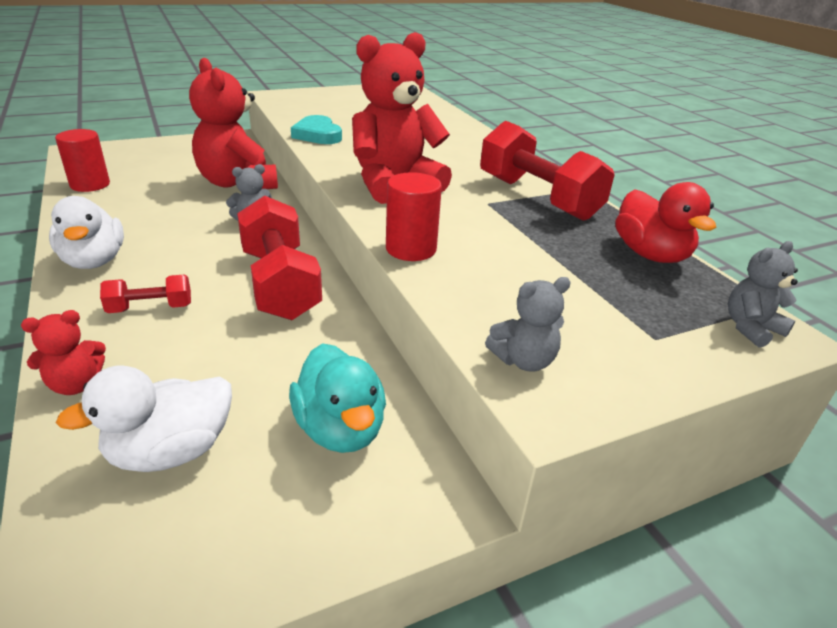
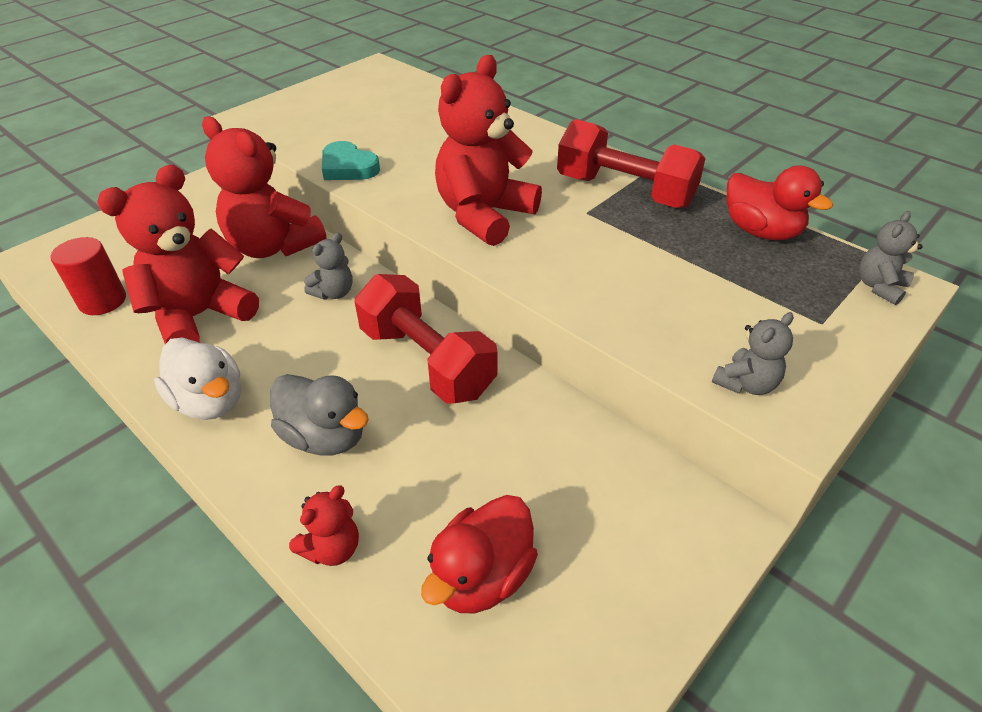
camera: 20 degrees left, 10 degrees up
white duck [56,366,232,472] -> red duck [421,495,538,613]
red dumbbell [100,275,191,313] -> grey duck [270,374,369,456]
turquoise duck [289,343,386,453] -> none
red cylinder [386,172,442,261] -> none
none -> red teddy bear [97,165,259,344]

